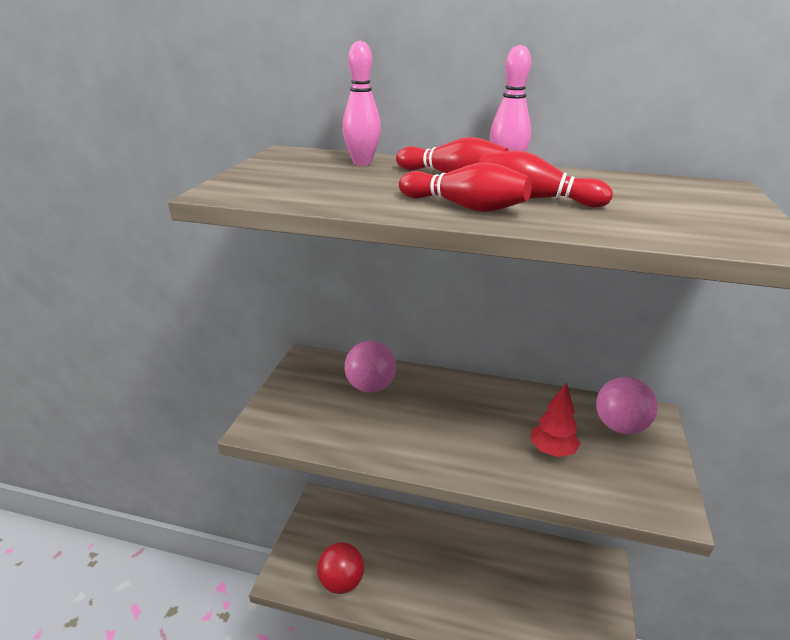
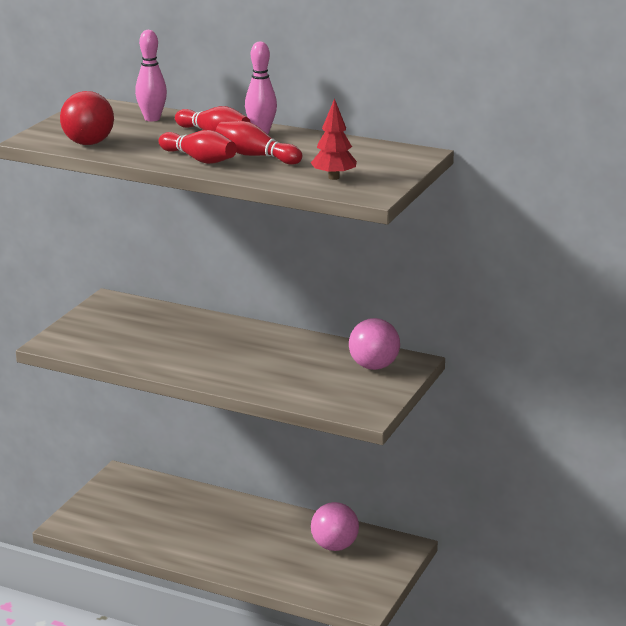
camera: 10 degrees right, 5 degrees down
red ball [317,543,364,594] -> red ball moved to [60,91,114,145]
pink ball [345,341,396,393] -> pink ball moved to [311,502,359,551]
red tree [531,382,580,457] -> red tree moved to [311,98,357,180]

